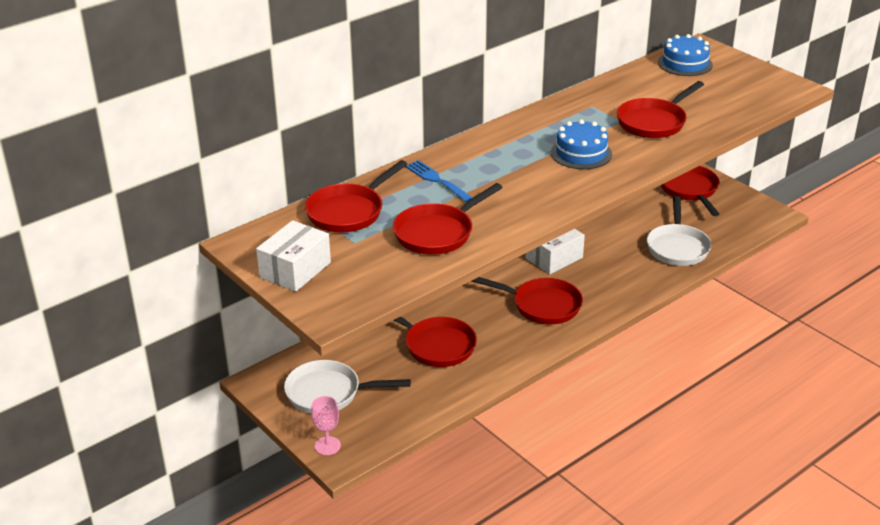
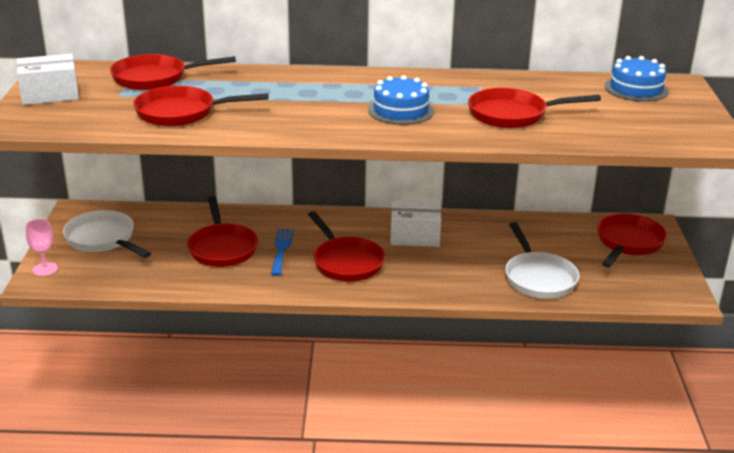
camera: 40 degrees right, 5 degrees down
blue fork [405,160,472,202] -> blue fork moved to [271,229,294,276]
white pan [647,196,712,266] -> white pan turned 60 degrees counterclockwise [505,222,579,299]

